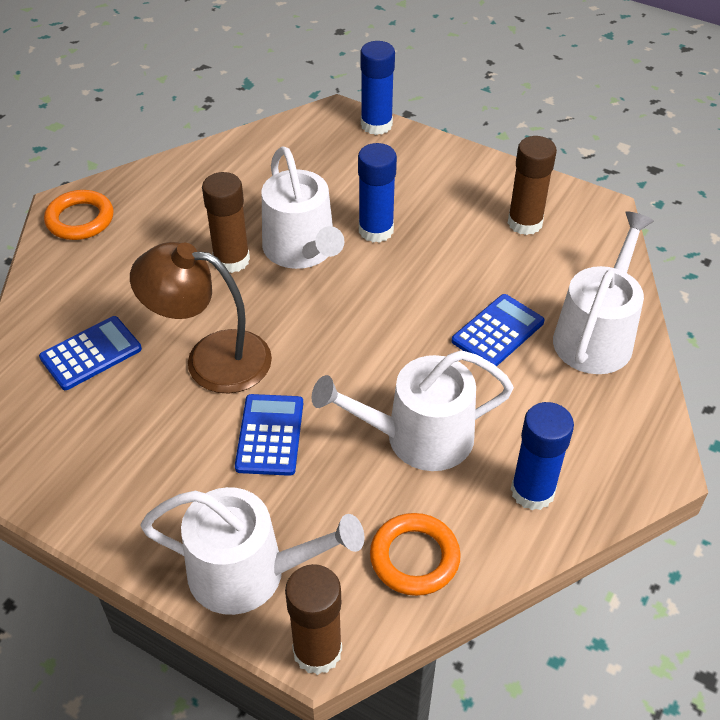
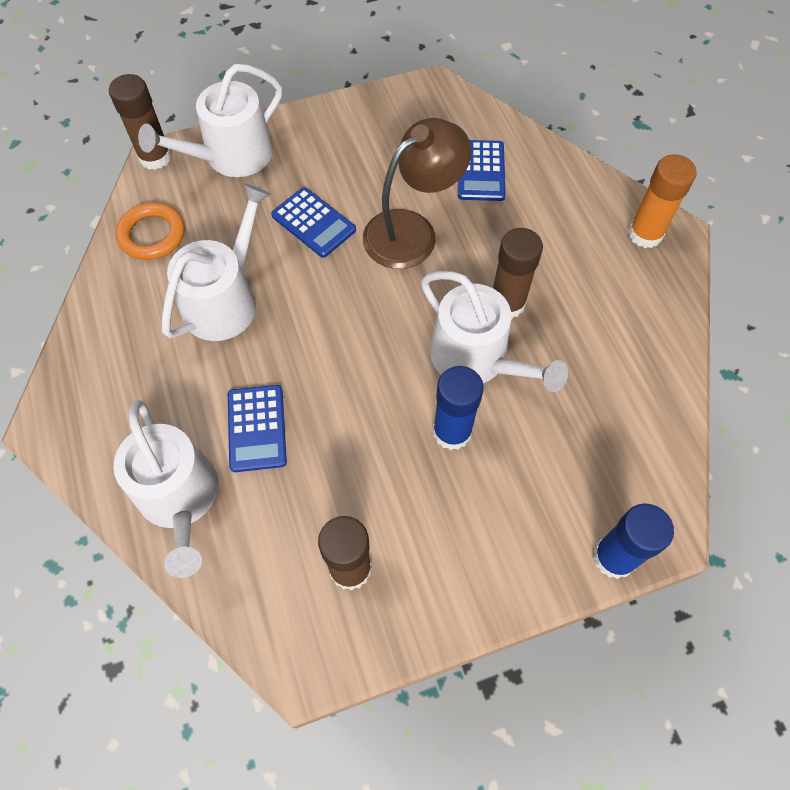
camera: 130 degrees right, 15 degrees up
orange ring [44,190,114,240] -> orange glue stick [628,154,697,248]
white watering can [262,147,345,269] -> white watering can turned 150 degrees counterclockwise [421,271,568,392]
blue glue stick [511,402,574,510] -> none

